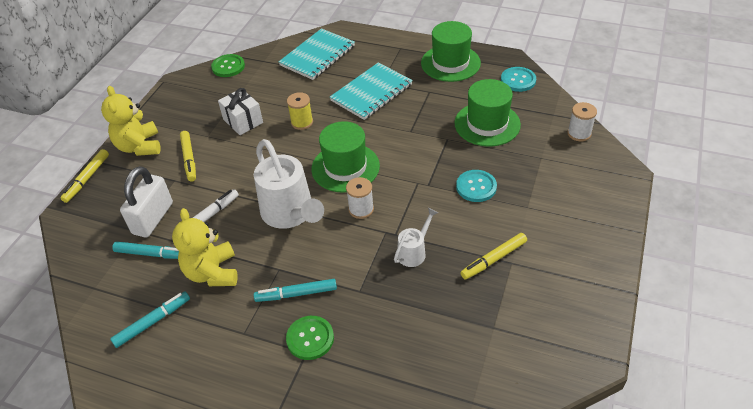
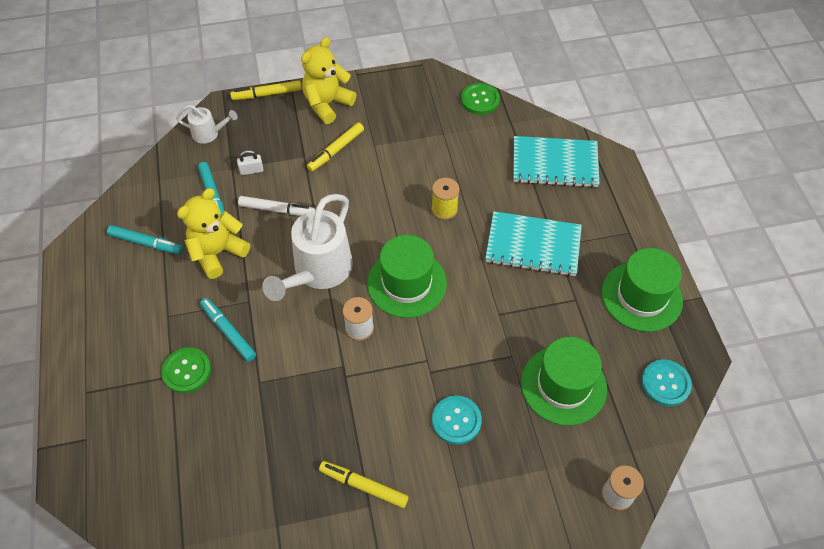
camera: 55 degrees right, 10 degrees up
white padlock [120,166,173,237] -> white padlock [237,150,264,175], size x0.45
white gift [218,88,263,135] -> none
white watering can [394,208,438,267] -> white watering can moved to [176,105,238,144]

